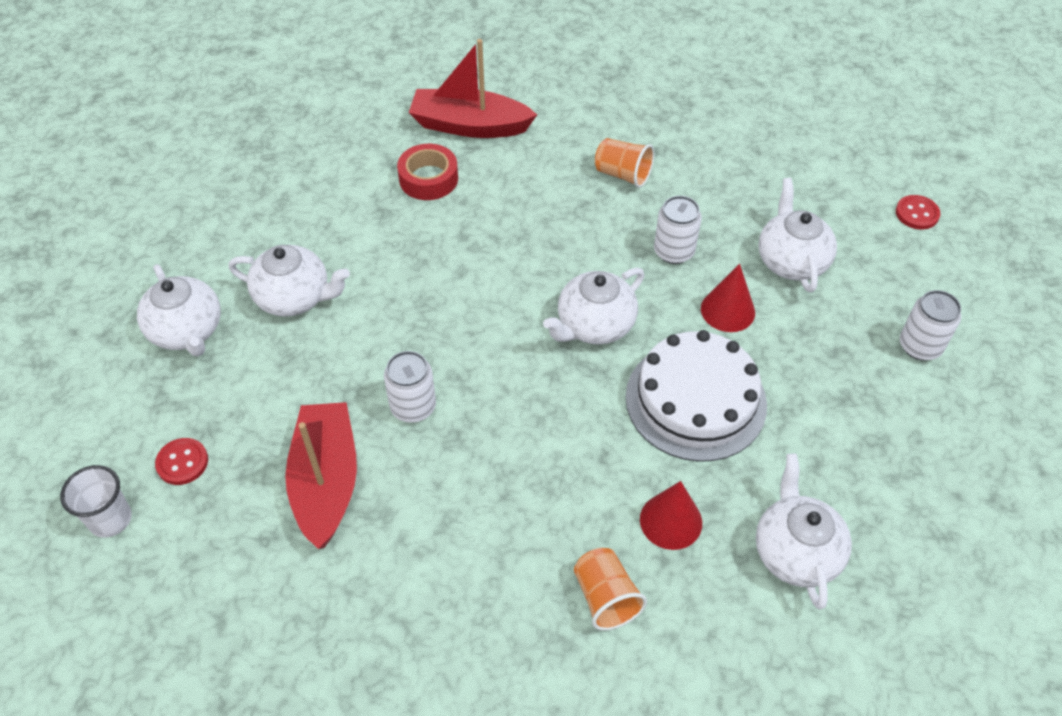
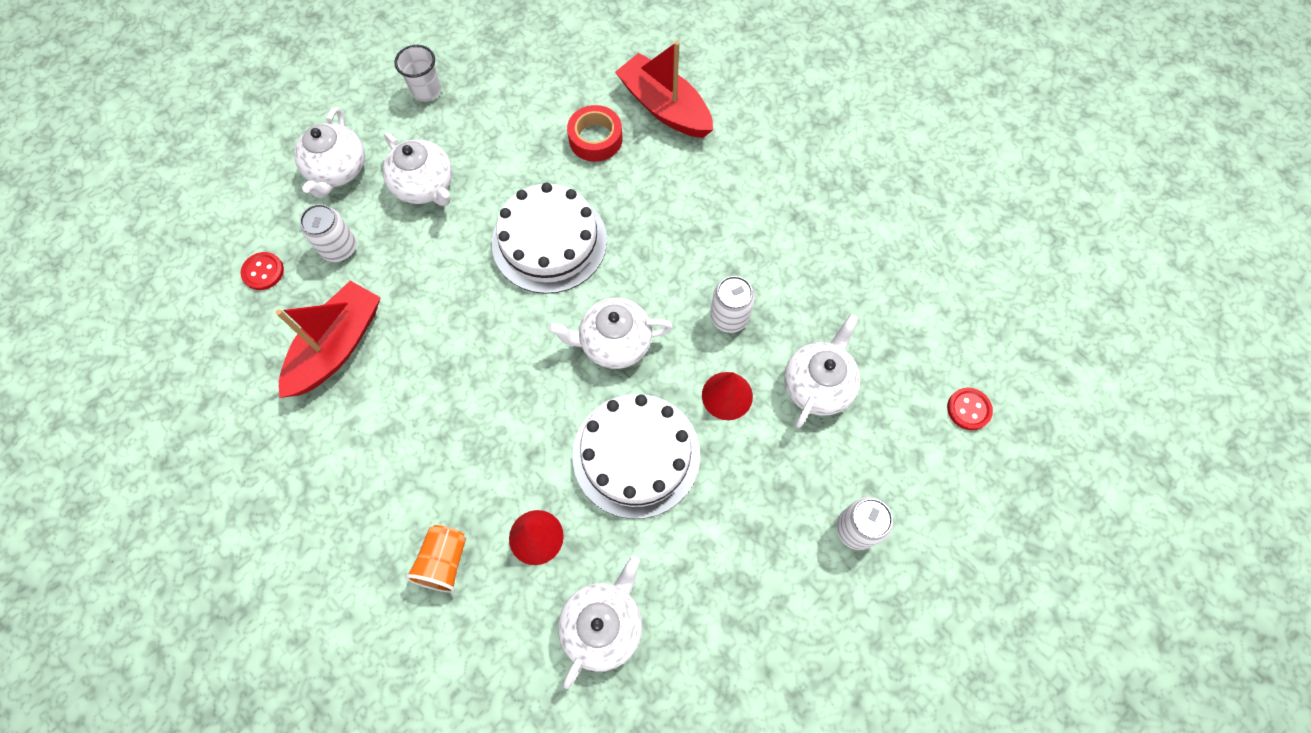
camera: 35 degrees right, 15 degrees up
white cup [60,465,132,538] -> white cup moved to [395,45,441,102]
white can [384,351,436,423] -> white can moved to [300,204,356,262]
orange cup [595,138,654,188] -> none
none -> white cake [492,182,607,294]

